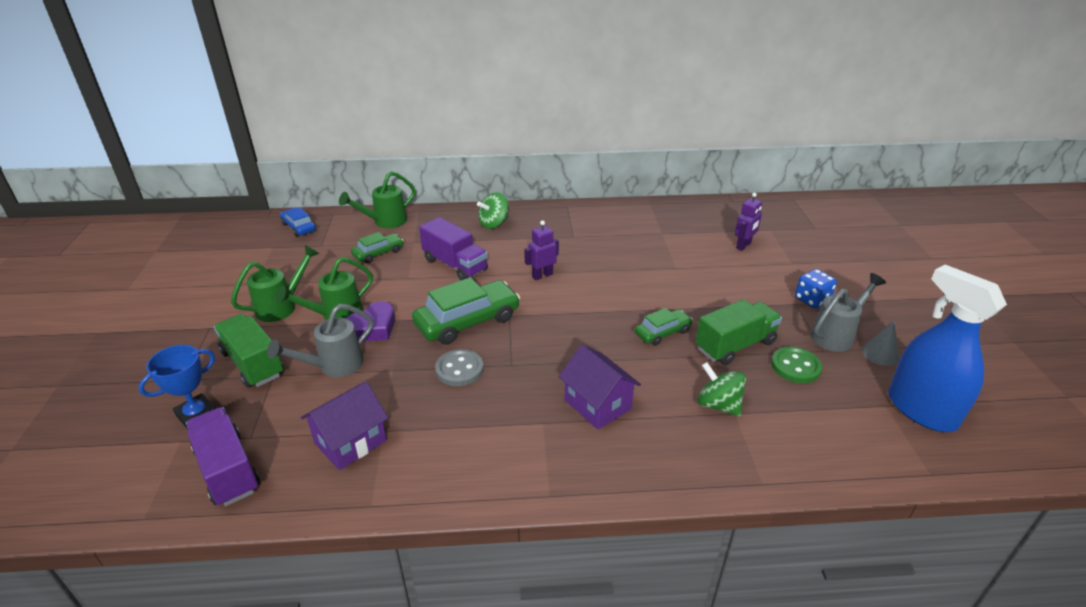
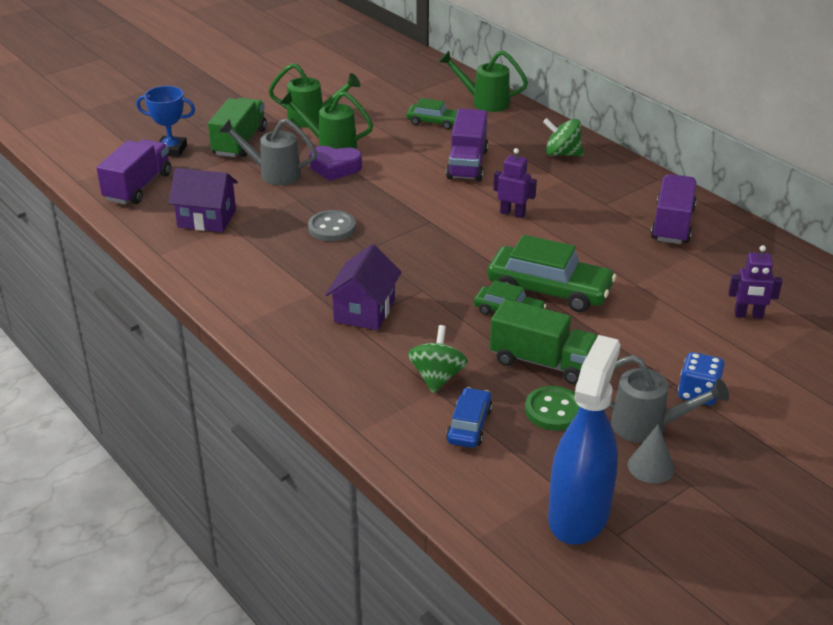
camera: 55 degrees right, 0 degrees up
blue car [280,207,316,237] -> blue car moved to [446,387,492,448]
green car [412,277,520,345] -> green car moved to [487,235,616,312]
none -> purple truck [651,174,697,244]

